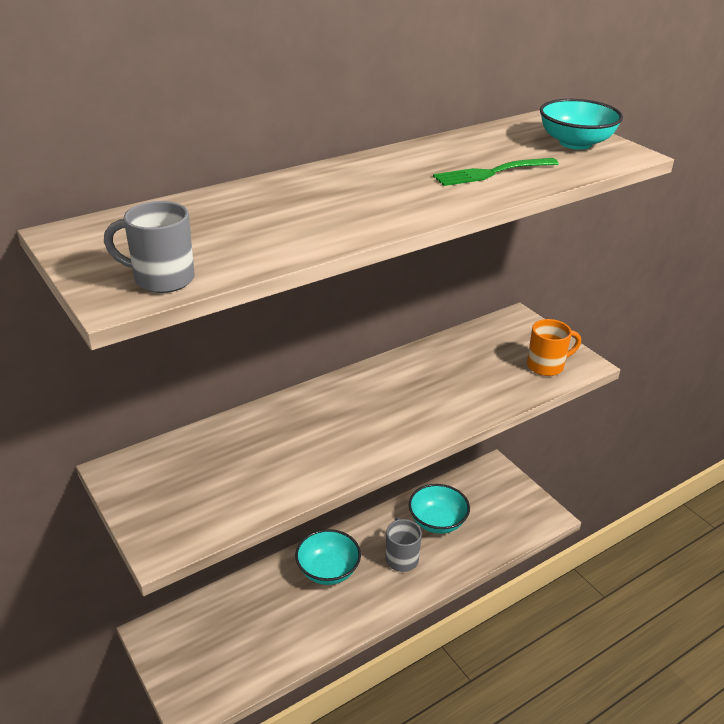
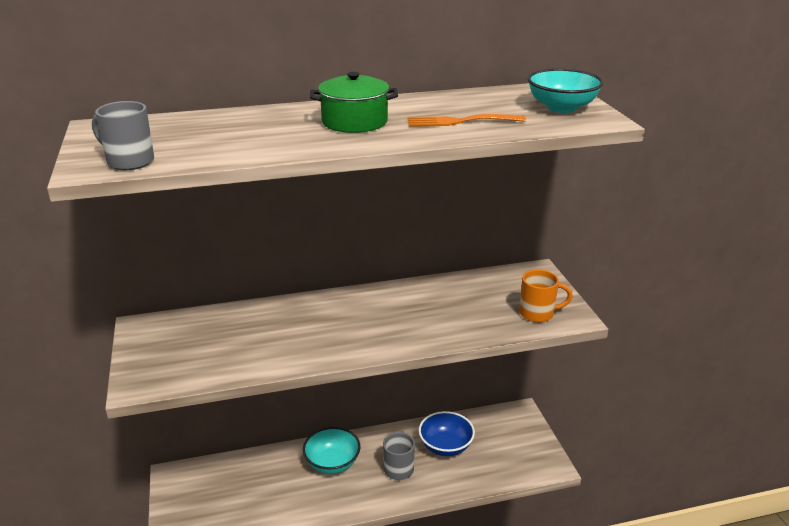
camera: 20 degrees right, 5 degrees down
turquoise bowl [409,484,470,534] -> blue bowl [419,411,475,456]
green fork [433,158,559,186] -> orange fork [408,114,526,127]
none -> green pot [310,72,398,133]

